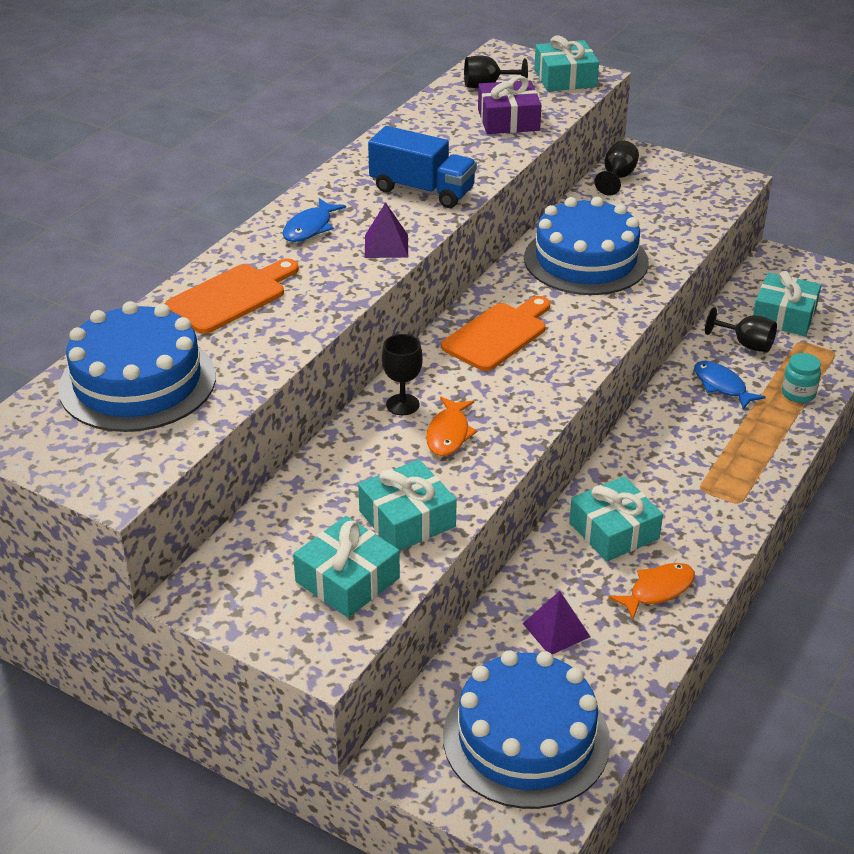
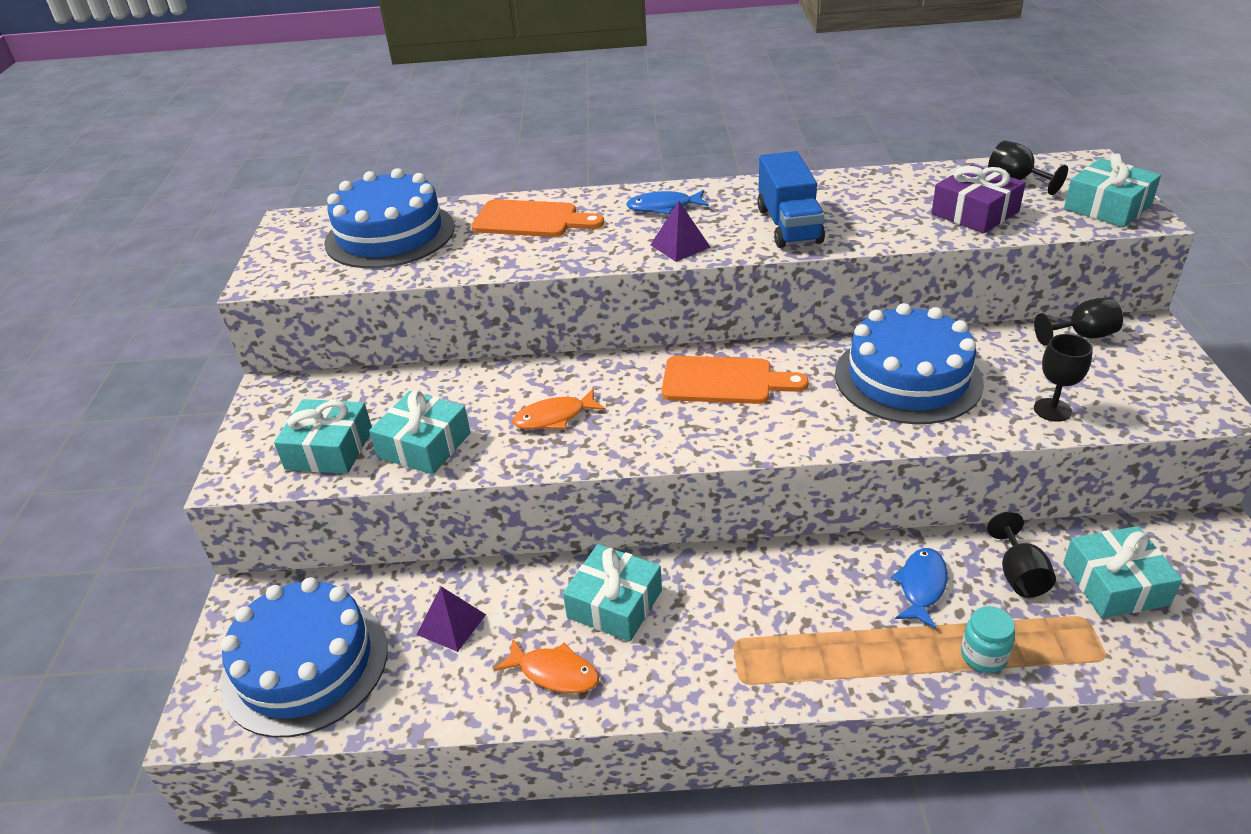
camera: 60 degrees right, 0 degrees up
black goblet [382,334,423,415] -> black goblet moved to [1034,334,1093,422]

